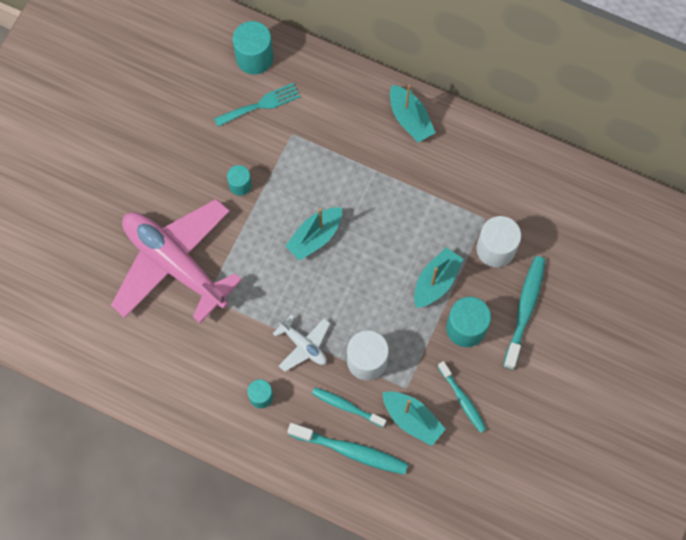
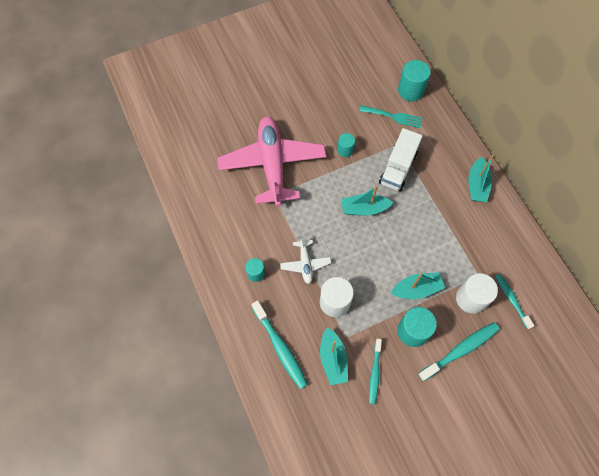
camera: 40 degrees right, 5 degrees down
turquoise toothbrush [312,387,387,427] -> turquoise toothbrush moved to [495,274,535,329]
none -> white truck [379,128,423,192]

